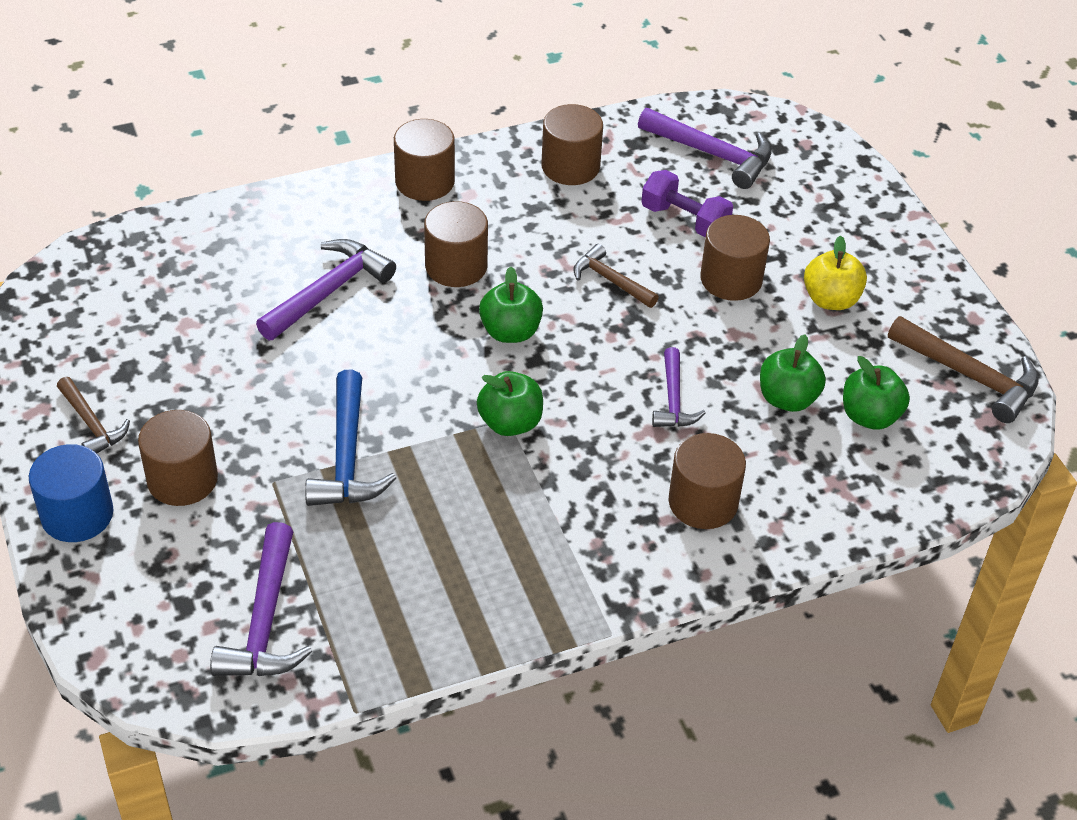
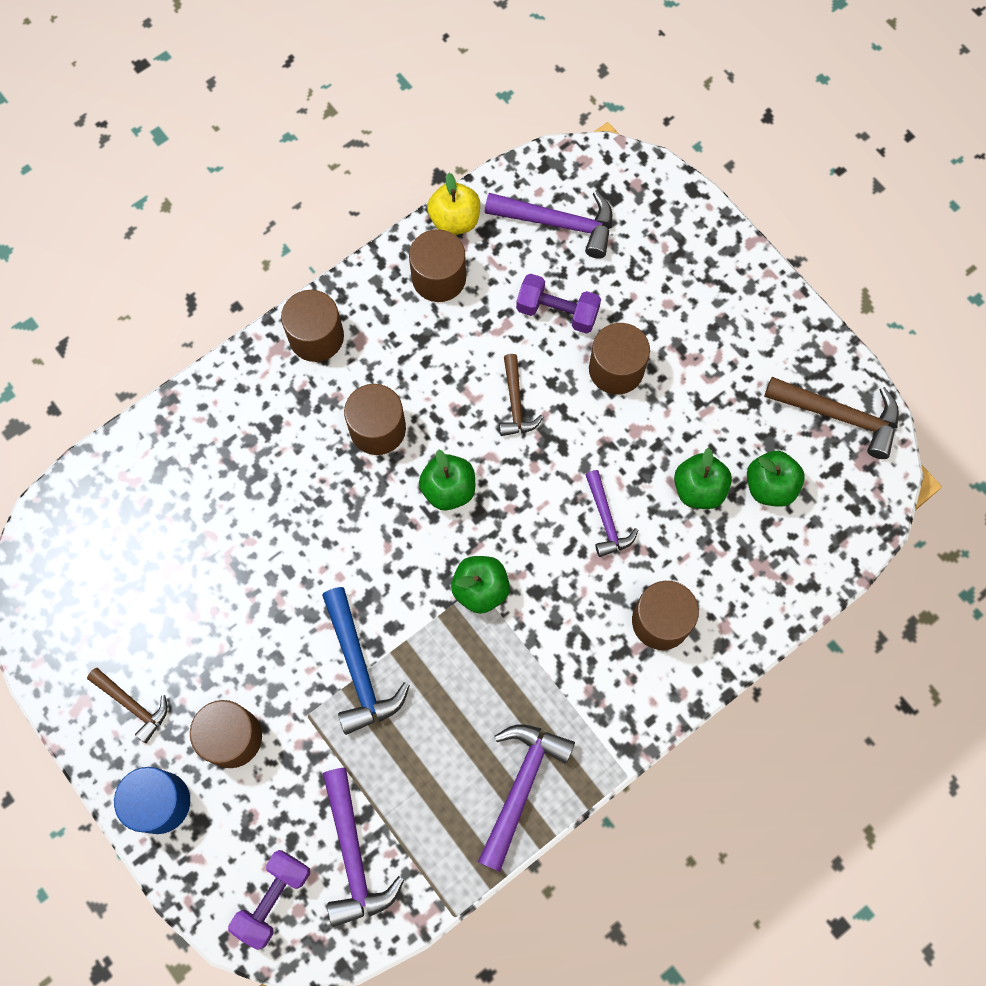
camera: 15 degrees left, 25 degrees up
purple hammer [256,239,396,340] -> purple hammer moved to [478,724,575,872]
brown hammer [573,244,659,308] -> brown hammer turned 120 degrees counterclockwise [499,354,543,436]
yellow apple [804,235,867,310] -> yellow apple moved to [427,173,480,235]
none -> purple dumbbell [228,850,310,950]

